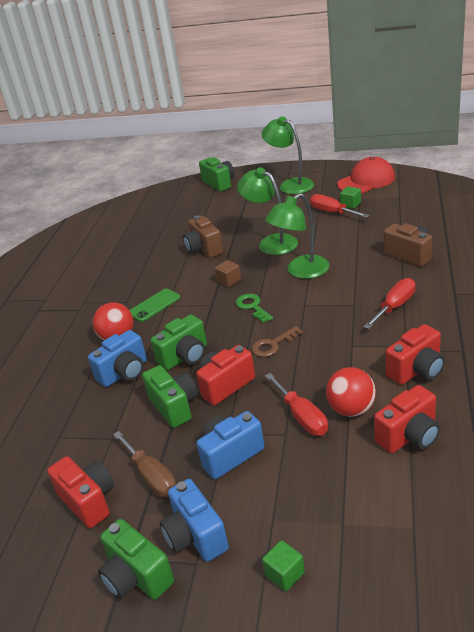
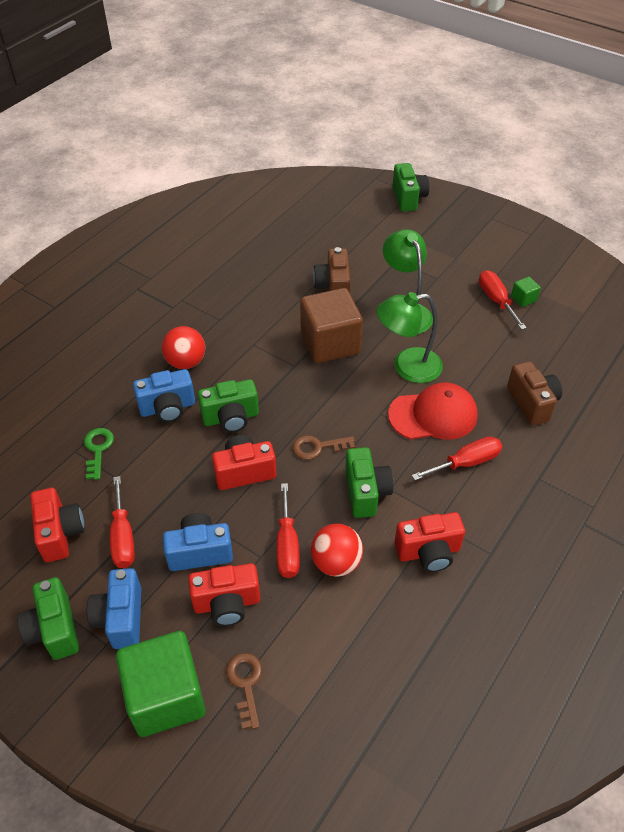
camera: 20 degrees right, 15 degrees up
brown screwdriver [113,431,177,497] -> red screwdriver [110,476,135,568]
green phone [129,288,180,322] -> none
green camera [142,365,198,428] -> green camera moved to [345,447,393,518]
brown cube [215,260,241,287] -> brown cube [300,288,363,363], size x2.41
green key [236,294,273,323] -> green key moved to [84,428,114,480]
green lamp [262,116,314,194] -> none
green cube [262,540,305,591] -> green cube [116,631,206,737], size x2.41
red cap [337,157,395,193] -> red cap moved to [388,383,478,440]
red camera [374,385,440,453] -> red camera moved to [188,563,260,626]
none -> brown key [226,653,262,730]

